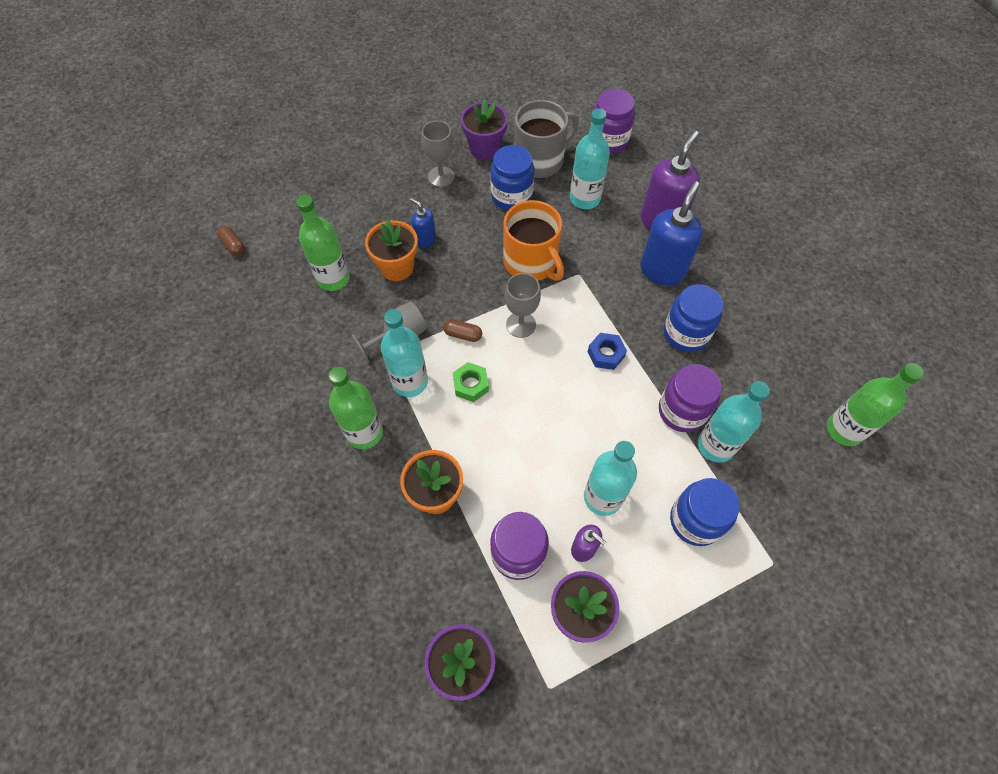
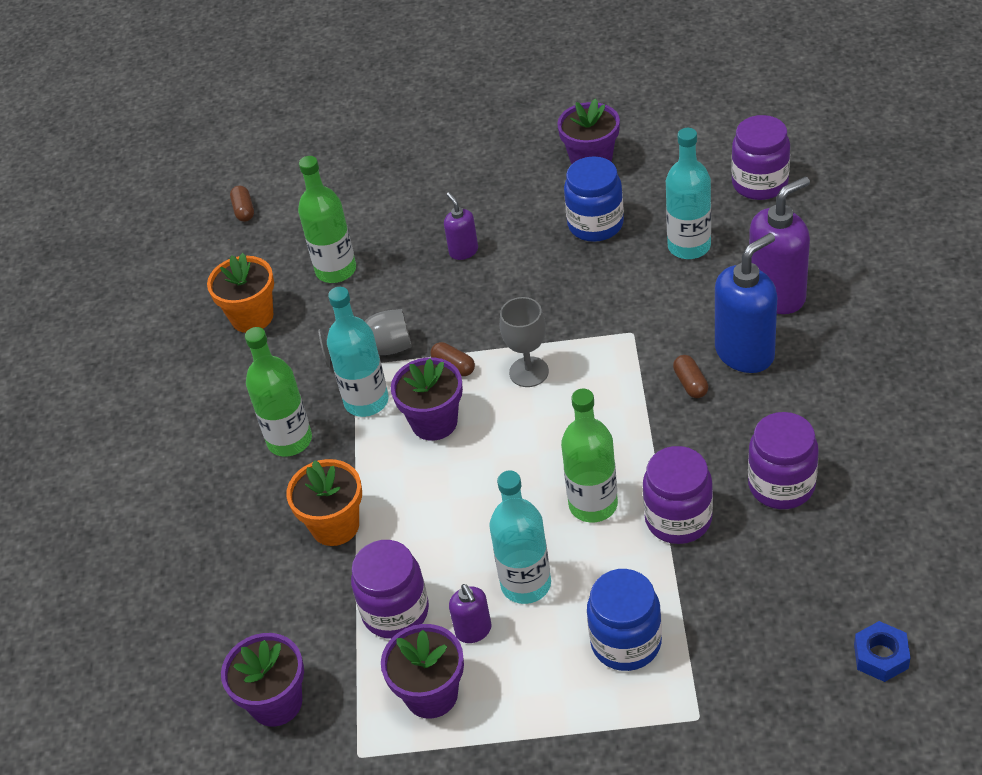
camera: 30 degrees right, 15 degrees down
orange flower pot [365,220,418,281] -> orange flower pot moved to [207,253,274,333]
blue soap dispenser [410,198,436,248] -> purple soap dispenser [444,192,478,260]
grey goblet [421,120,454,187] -> none
green nut [453,362,489,402] -> purple flower pot [391,357,463,441]
orange mug [503,200,564,281] -> none
grey mug [514,100,579,178] -> none
blue nut [588,333,627,370] -> blue nut moved to [854,621,910,682]
blue jar [664,284,723,352] -> none
turquoise bottle [698,381,770,463] -> none
green bottle [827,363,924,446] -> green bottle moved to [561,389,618,523]
none -> brown capsule [673,355,708,398]
none -> purple jar [748,412,819,509]

